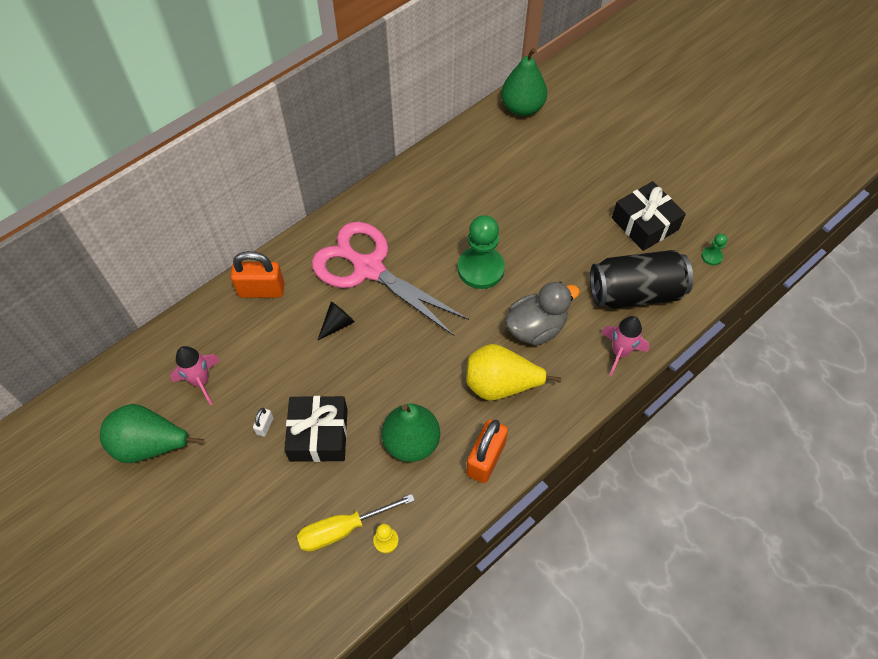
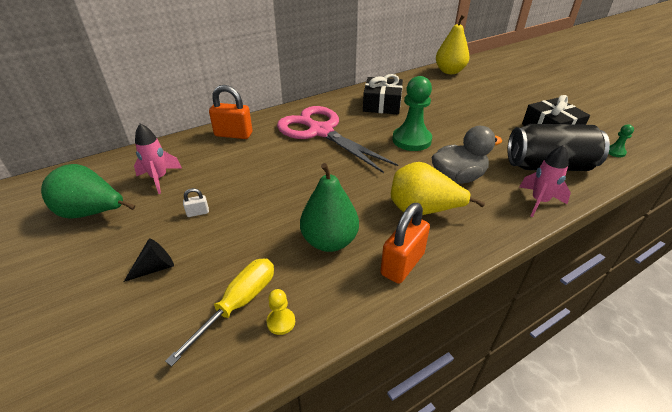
camera: 10 degrees right, 20 degrees down
white padlock [253,408,273,437] -> white padlock turned 45 degrees clockwise [183,188,209,217]
black gift [284,396,348,462] -> black gift moved to [363,74,403,115]
yellow screwdriver [297,494,415,552] -> yellow screwdriver turned 135 degrees clockwise [165,259,274,367]
black cone [317,301,355,341] -> black cone moved to [124,238,174,282]
green pear [501,48,547,116] -> yellow pear [436,15,470,74]

